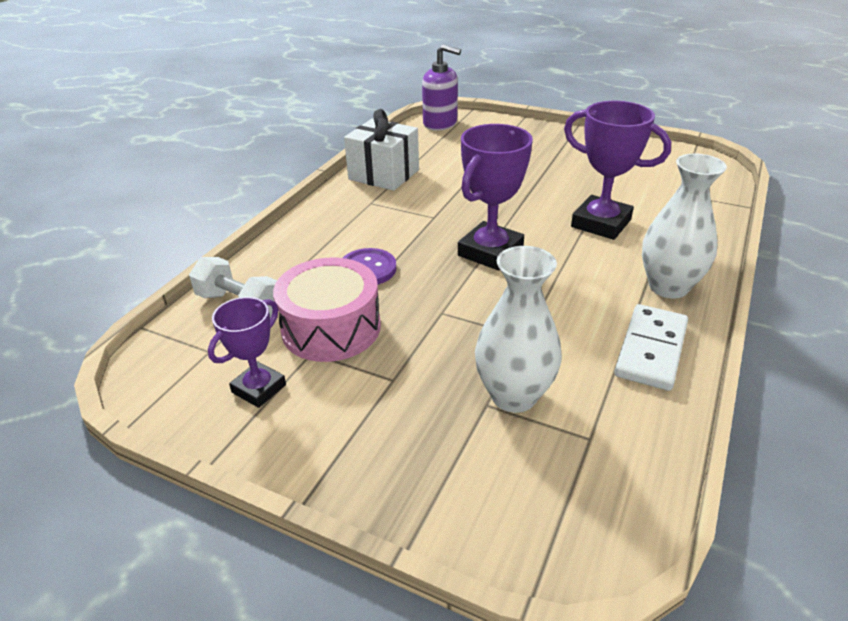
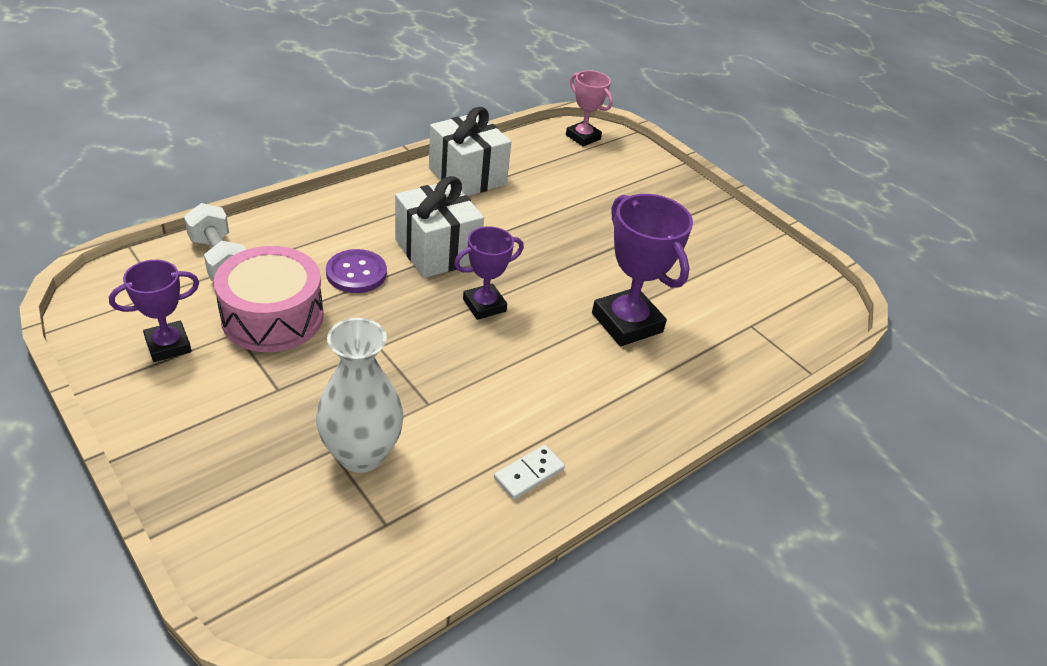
camera: 20 degrees right, 5 degrees up
purple soap dispenser [422,44,461,131] -> pink trophy [566,70,613,147]
purple trophy [458,124,533,271] -> purple trophy [454,226,524,320], size x0.62
white domino [614,304,688,391] -> white domino [494,445,565,500], size x0.57
white vase [642,154,727,299] -> none
none -> white gift [395,176,484,278]

